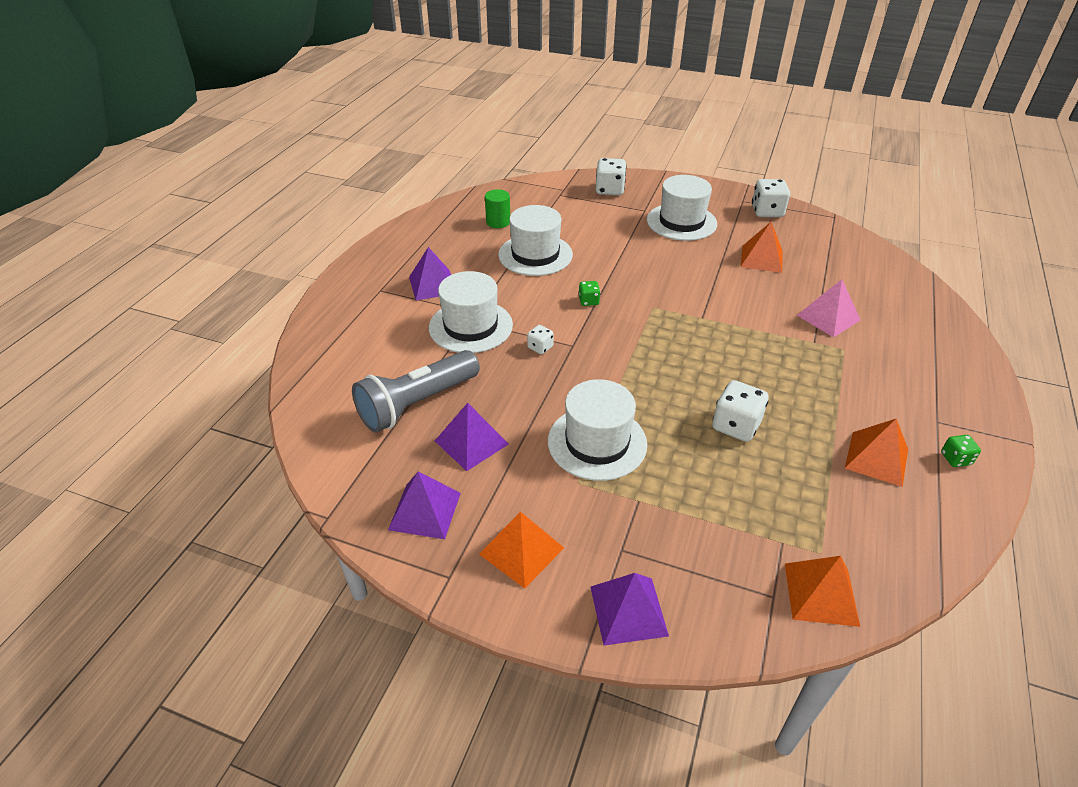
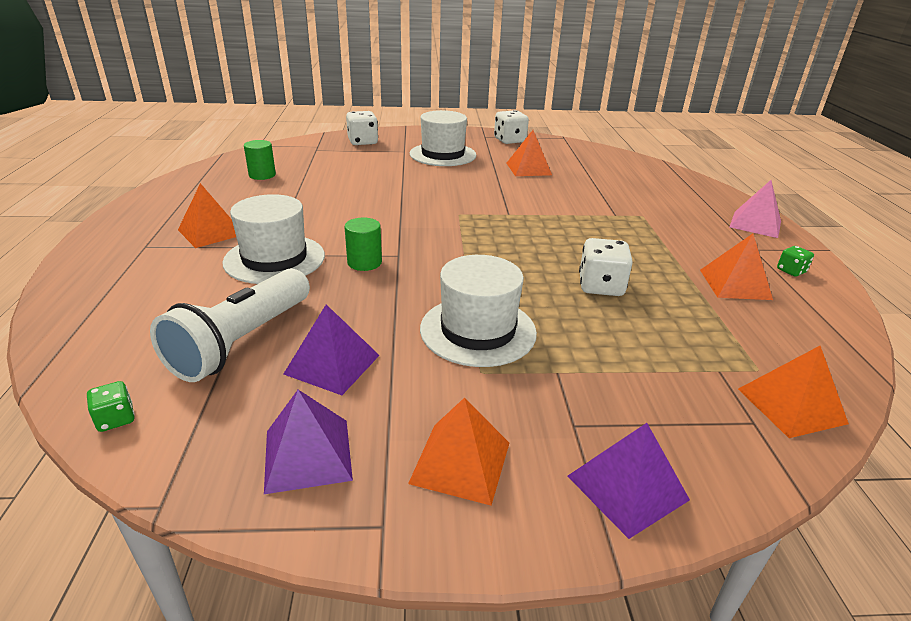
camera: 25 degrees left, 10 degrees down
grey flashlight [352,350,480,433] -> white flashlight [150,269,310,382]
purple pyramid [409,247,451,300] -> orange pyramid [178,183,236,248]
white hat [498,205,573,276] -> none
white dice [527,325,554,354] -> green cylinder [344,218,382,271]
green dice [579,281,600,306] -> green dice moved to [87,381,135,432]
pink pyramid [797,279,860,337] -> pink pyramid moved to [730,180,781,238]

